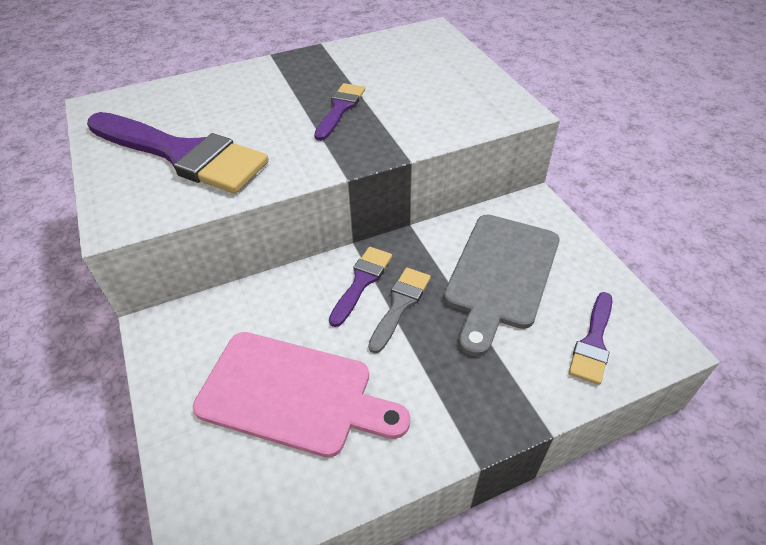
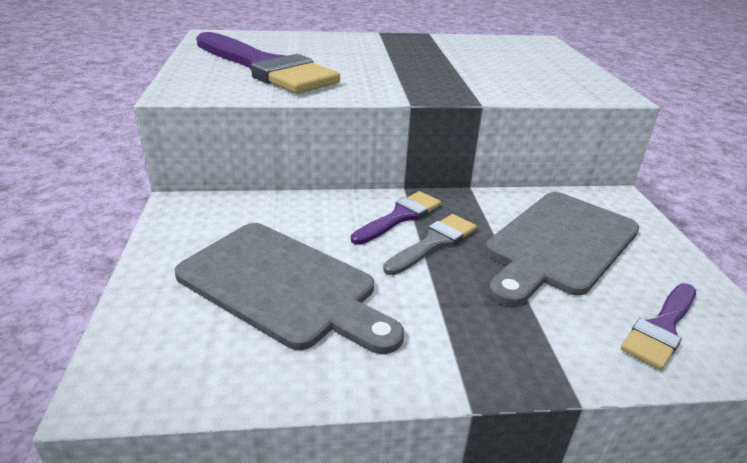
camera: 15 degrees right, 15 degrees down
pink cutting board [193,332,410,458] -> grey cutting board [174,223,404,354]
purple brush [314,83,365,141] -> none

